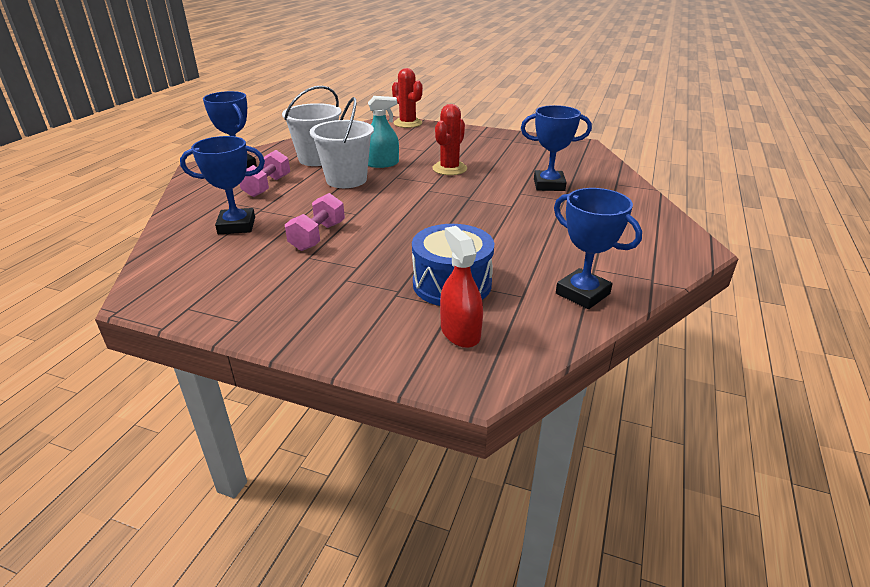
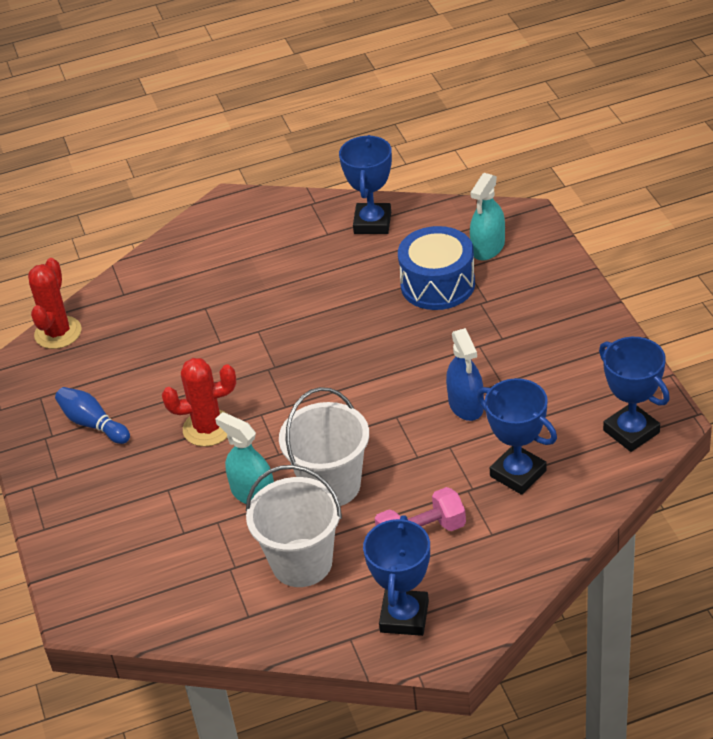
camera: 125 degrees left, 10 degrees up
pink dumbbell [285,193,345,251] -> blue spray bottle [446,328,484,421]
red cactus [392,68,423,128] -> red cactus moved to [28,258,82,349]
red spray bottle [440,226,483,348] -> turquoise spray bottle [470,173,505,261]
blue trophy [521,105,592,191] -> blue trophy moved to [599,337,670,452]
none -> blue bowling pin [55,387,130,444]

